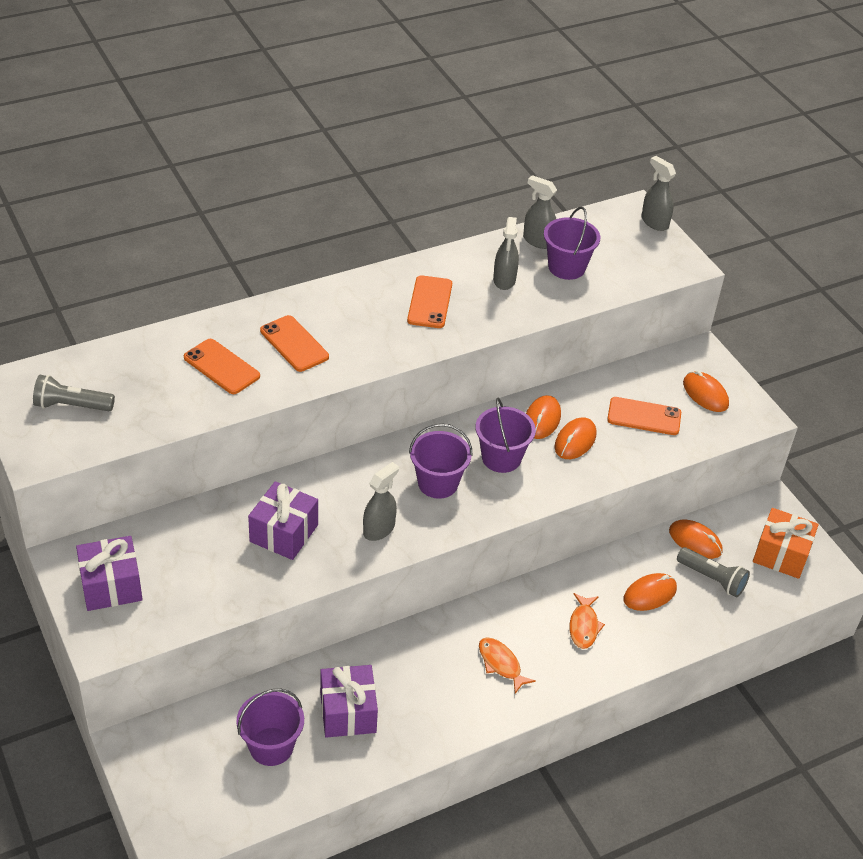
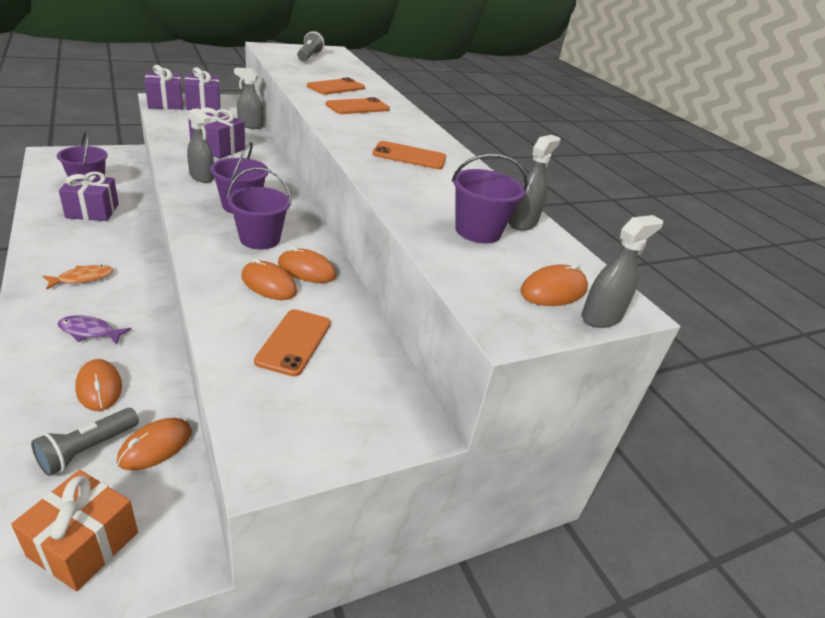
camera: 90 degrees right, 10 degrees down
grey spray bottle [493,217,519,290] -> grey spray bottle moved to [234,68,264,129]
orange fish [569,593,605,649] -> purple fish [57,315,131,345]
orange mouse [683,370,729,412] -> orange mouse moved to [520,263,588,306]
none -> purple gift [145,65,183,110]

